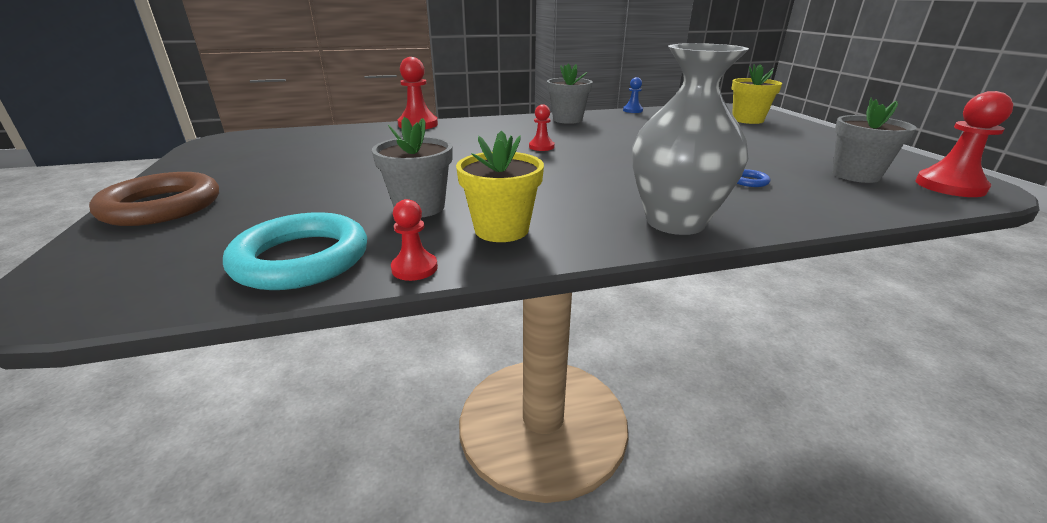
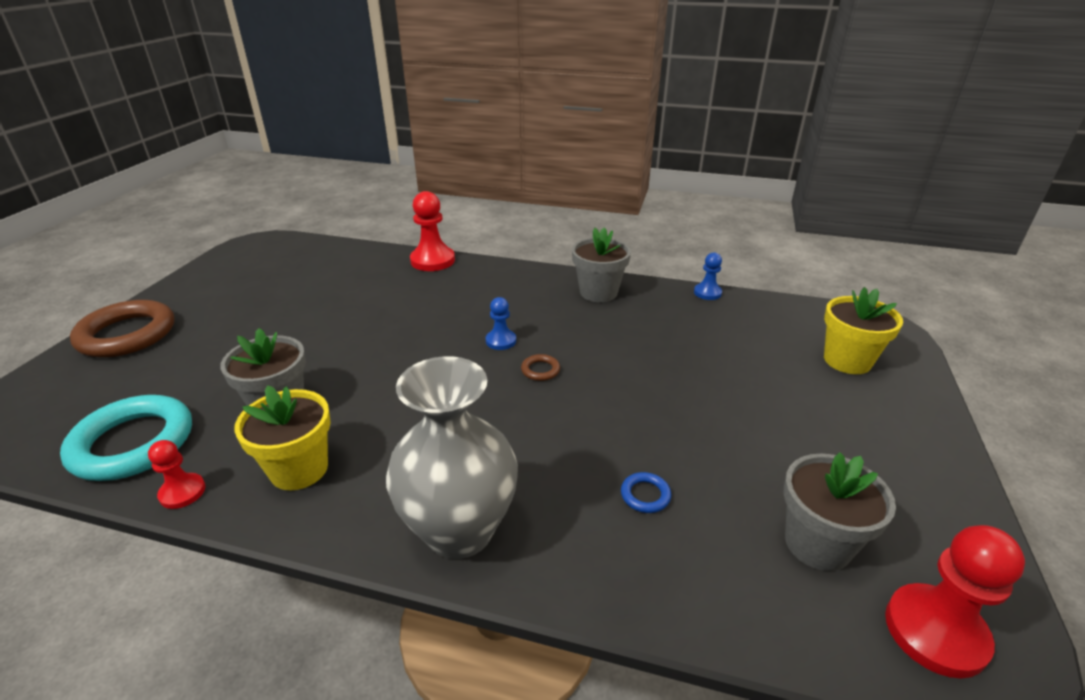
camera: 30 degrees right, 5 degrees up
red pawn [529,104,555,151] -> blue pawn [486,297,516,350]
none -> brown ring [521,354,560,381]

